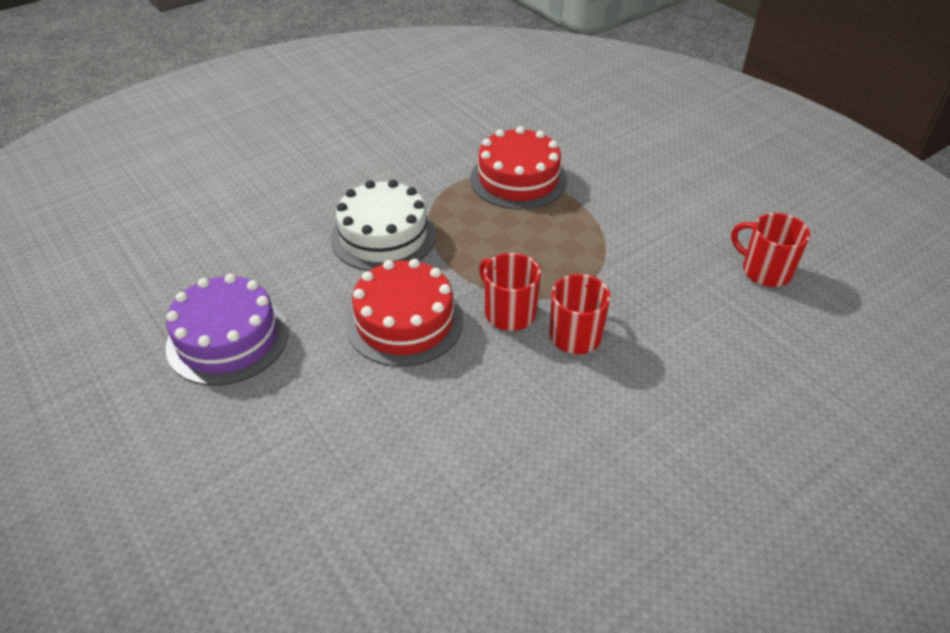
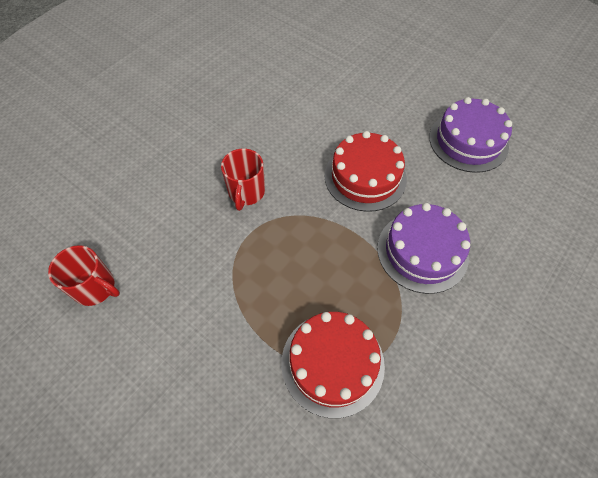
camera: 165 degrees right, 15 degrees up
white cake [331,180,436,271] -> purple cake [377,203,470,294]
red mug [479,253,541,331] -> none

